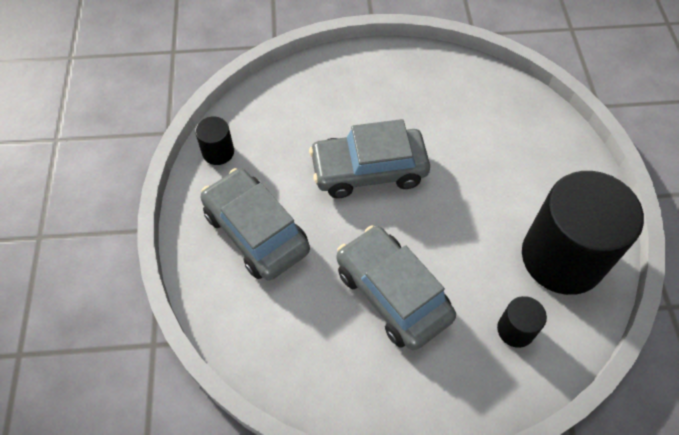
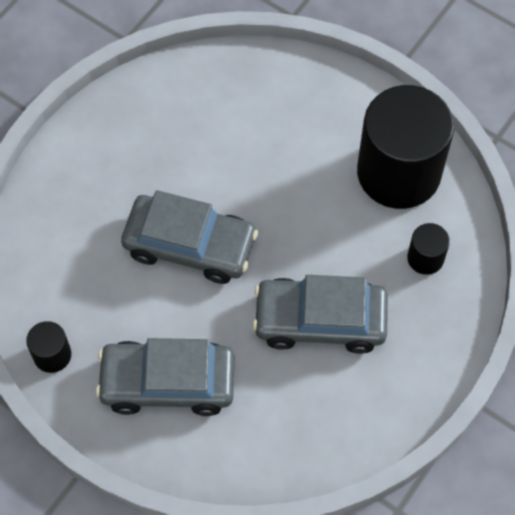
camera: 50 degrees left, 5 degrees up
grey car [309,119,430,198] -> grey car turned 105 degrees counterclockwise [121,190,258,284]

